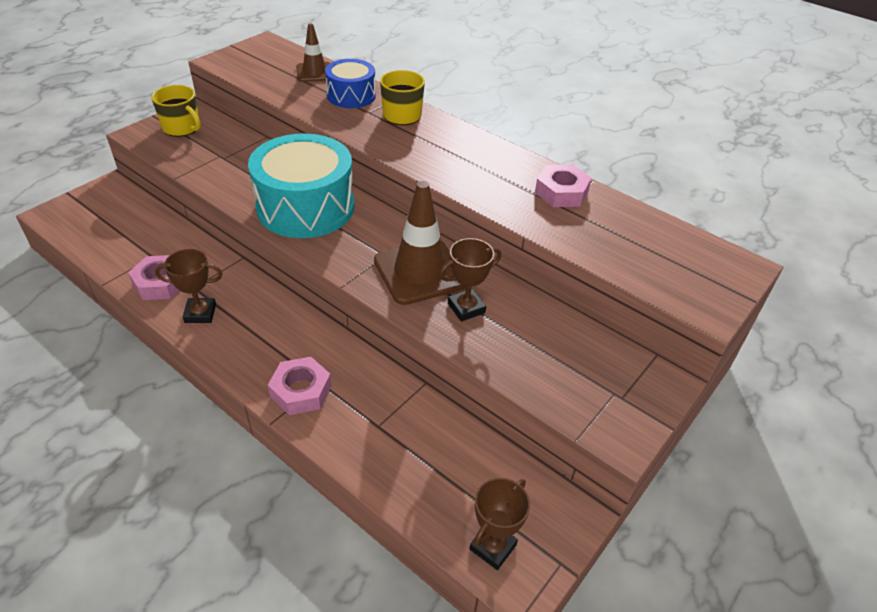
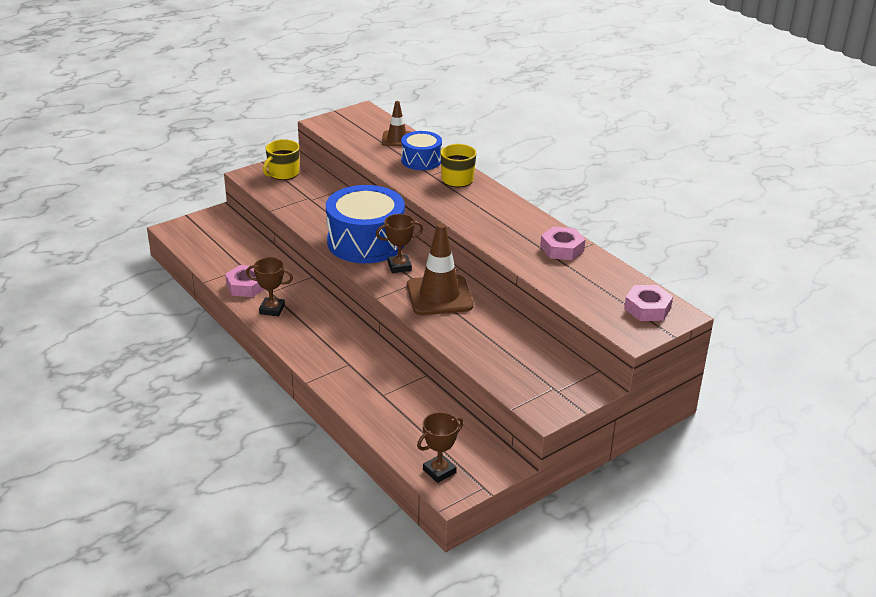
camera: 15 degrees right, 10 degrees down
yellow mug [151,85,201,137] -> yellow mug turned 75 degrees clockwise [263,139,299,180]
turquoise drum [248,133,354,238] -> blue drum [326,185,405,263]
pink nut [268,357,332,415] -> pink nut moved to [624,285,673,321]
brown trophy [439,238,501,322] -> brown trophy moved to [376,214,423,273]

